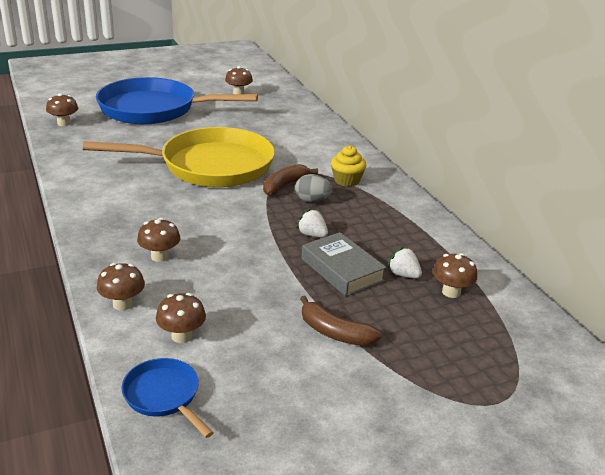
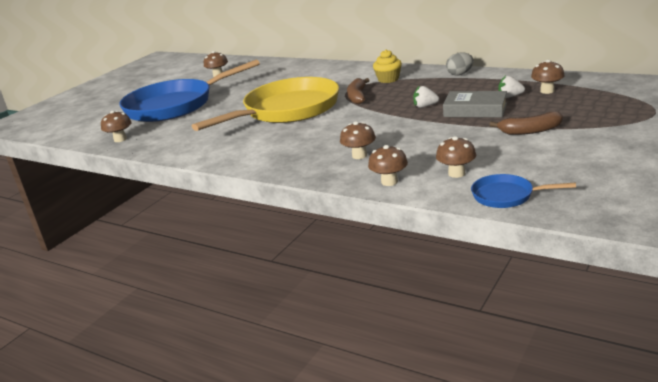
camera: 30 degrees left, 5 degrees down
grey egg [295,174,333,202] -> grey egg moved to [446,52,474,76]

